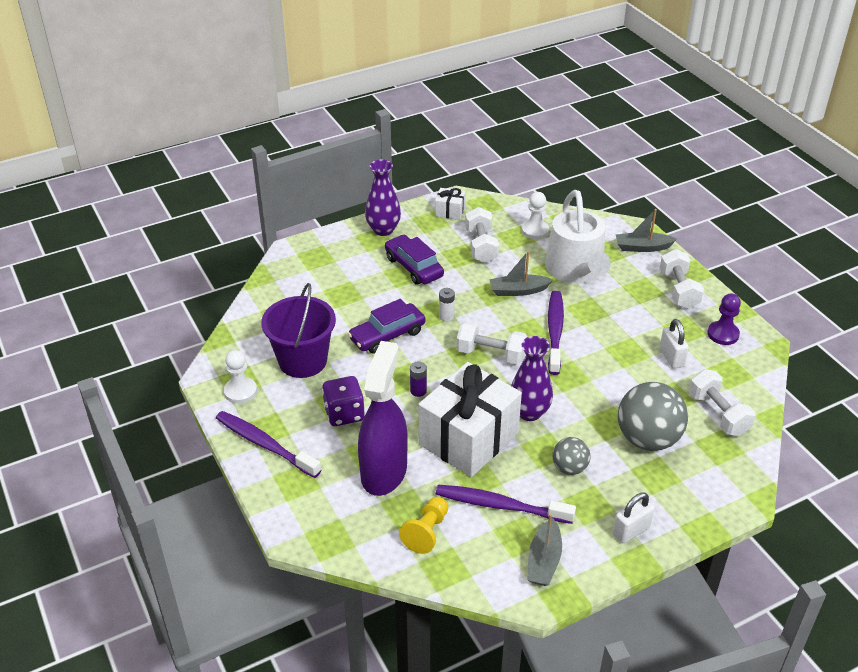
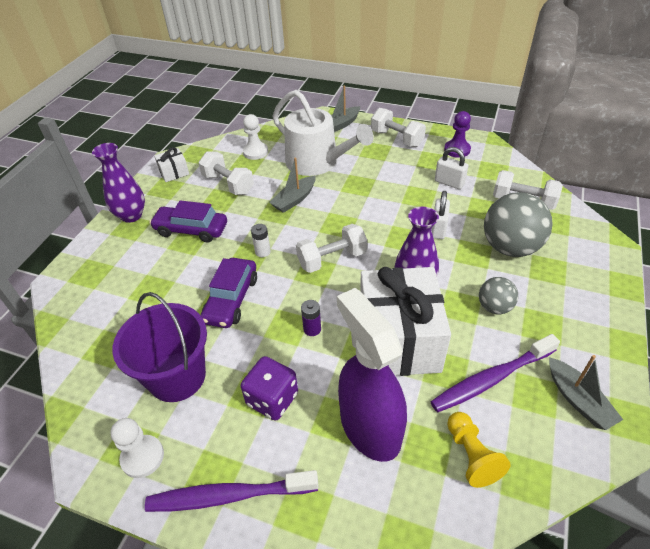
camera: 40 degrees left, 5 degrees up
purple toothbrush [548,291,564,375] -> none
white padlock [613,493,655,543] -> white padlock moved to [432,191,450,239]

